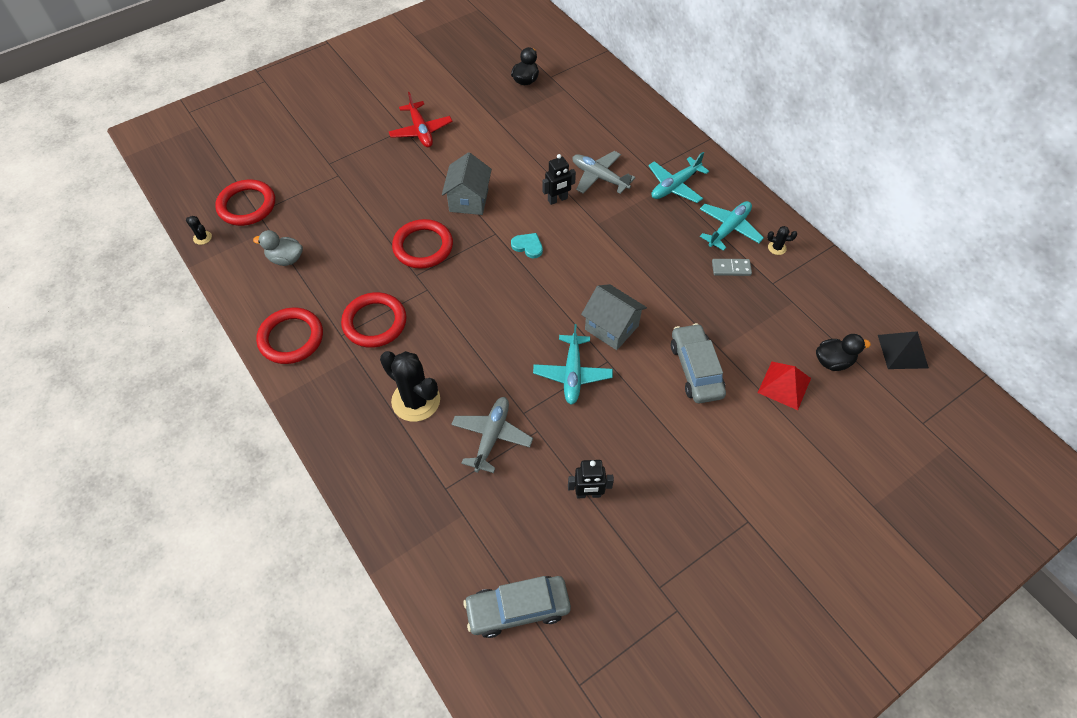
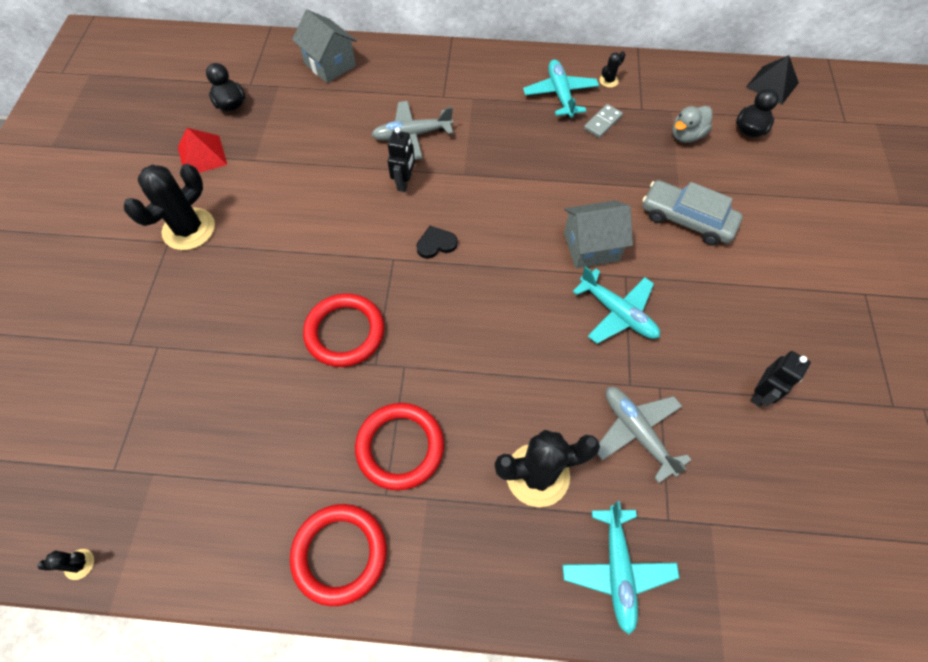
camera: 50 degrees left, 5 degrees up
red ring [215,180,275,226] -> none
grey duck [253,230,303,266] -> grey duck moved to [672,106,712,143]
red plane [389,92,452,148] -> black cactus [124,164,215,250]
grey house [442,152,492,215] -> grey house moved to [292,10,357,83]
grey car [463,576,571,638] -> none
turquoise heart [511,233,543,258] -> black heart [416,226,458,259]
turquoise plane [648,152,709,203] -> turquoise plane moved to [562,501,679,634]
red pyramid [758,362,811,410] -> red pyramid moved to [178,128,227,173]

